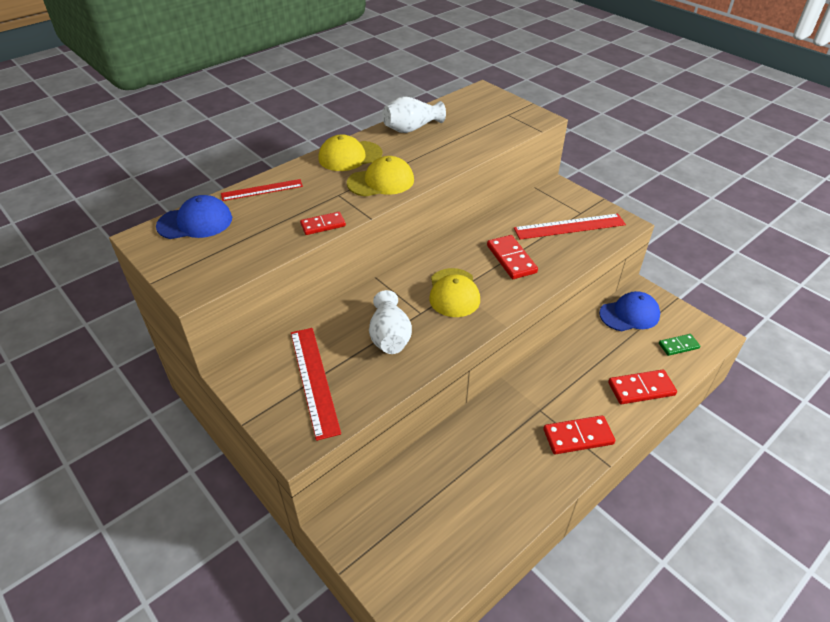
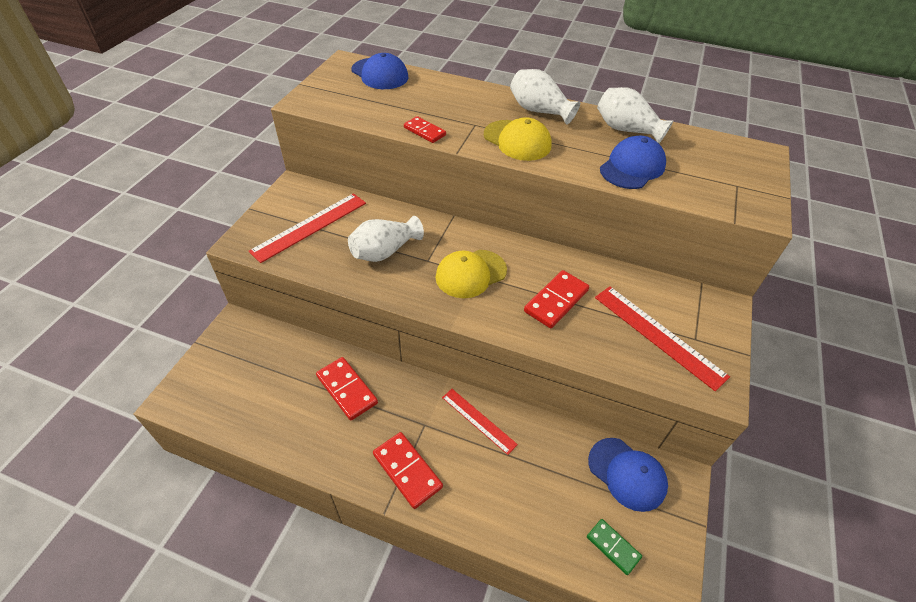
camera: 60 degrees right, 5 degrees up
red ruler [221,179,303,201] -> red ruler moved to [442,389,518,455]
yellow cap [318,134,382,171] -> white vase [510,69,580,125]
red domino [608,369,677,404] -> red domino moved to [316,357,378,421]
none -> blue cap [600,136,666,189]

